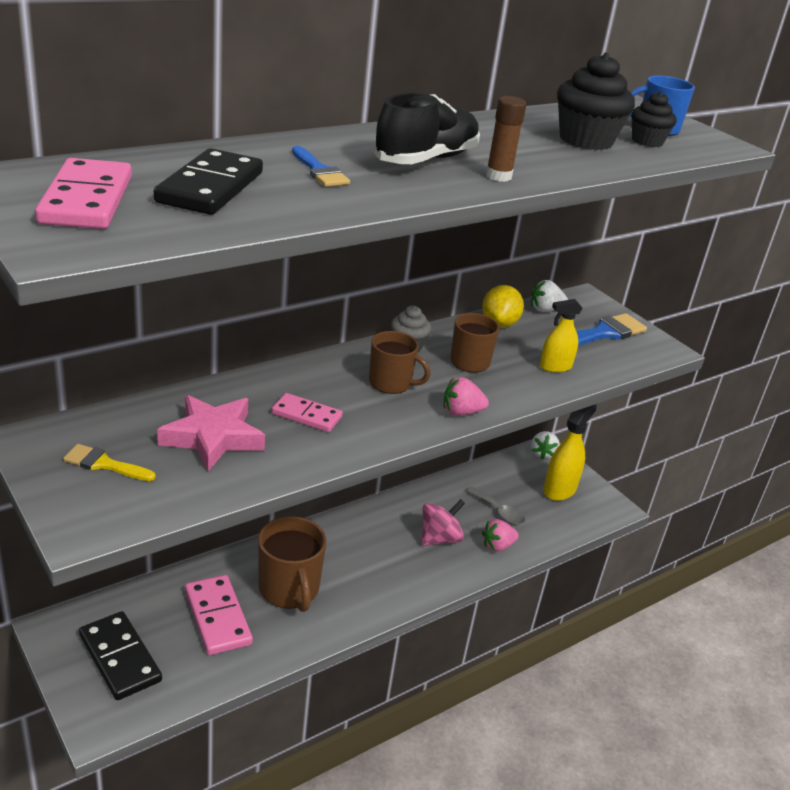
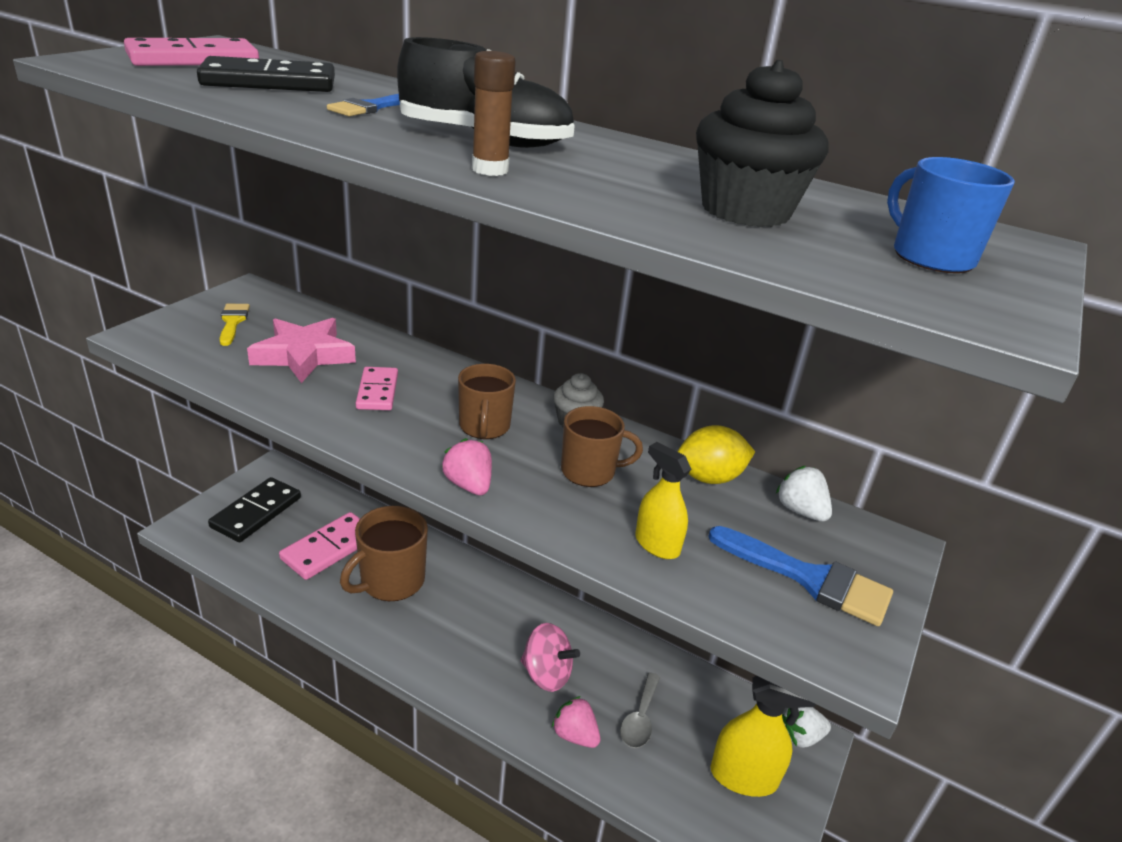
camera: 65 degrees right, 0 degrees up
black cupcake [631,92,677,147] -> none

